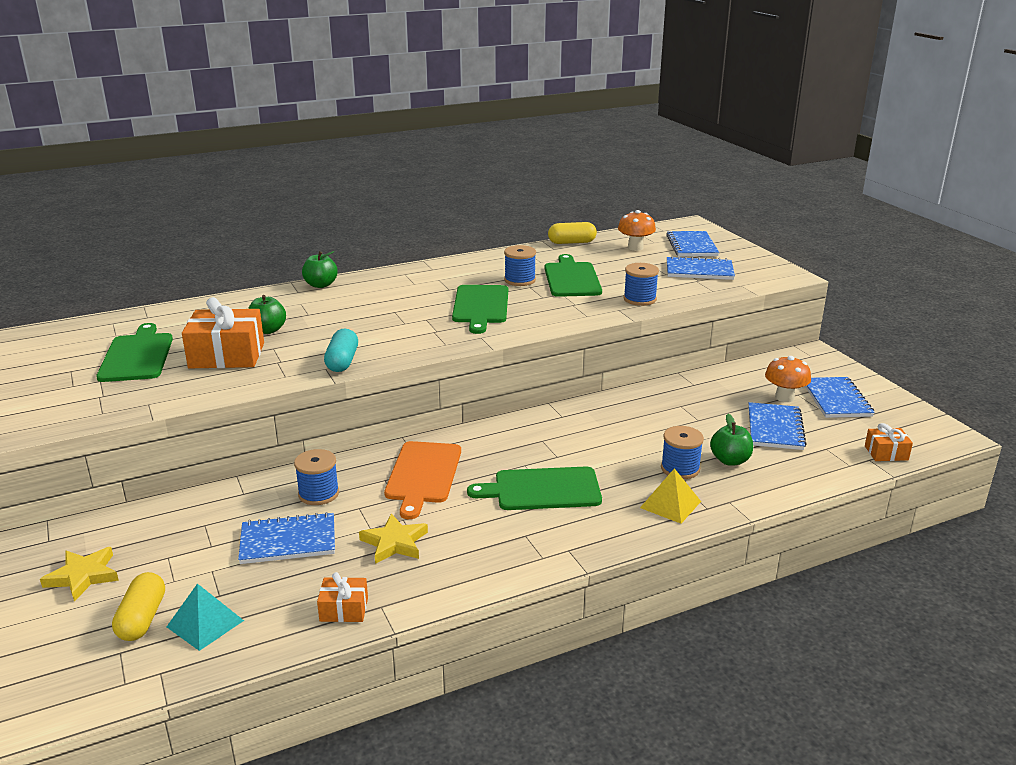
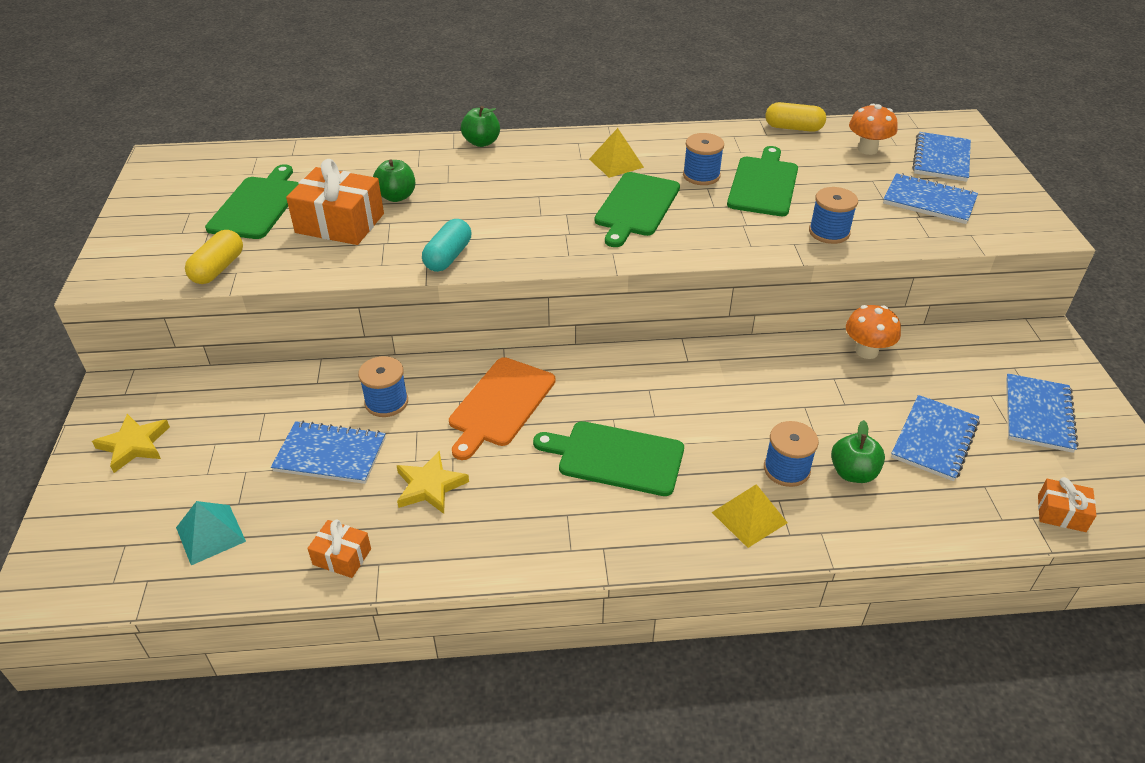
camera: 20 degrees right, 15 degrees up
yellow capsule [112,572,165,641] -> yellow capsule moved to [185,230,243,284]
orange mushroom [765,356,811,402] -> orange mushroom moved to [846,305,901,359]
none -> yellow pyramid [589,128,644,178]

